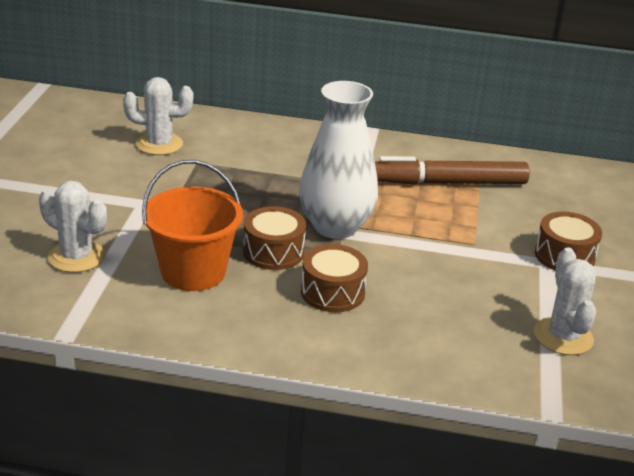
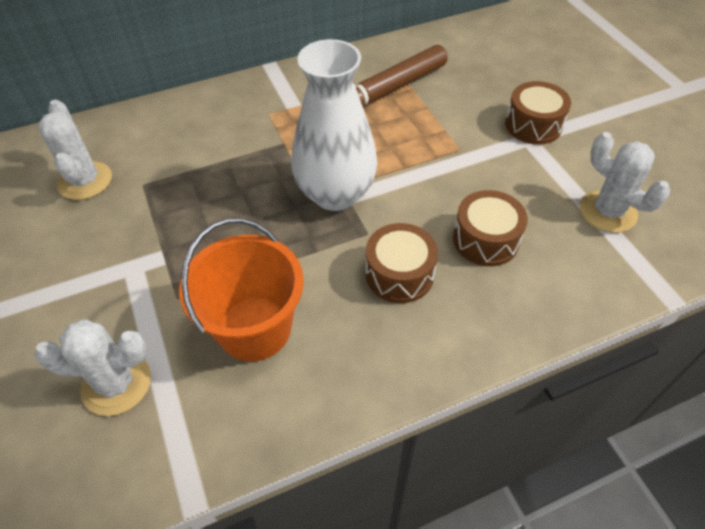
camera: 30 degrees left, 20 degrees up
white cactus [123,77,193,155] -> white cactus turned 75 degrees counterclockwise [38,100,112,200]
brown drum [243,206,306,270] -> brown drum moved to [453,190,528,266]

